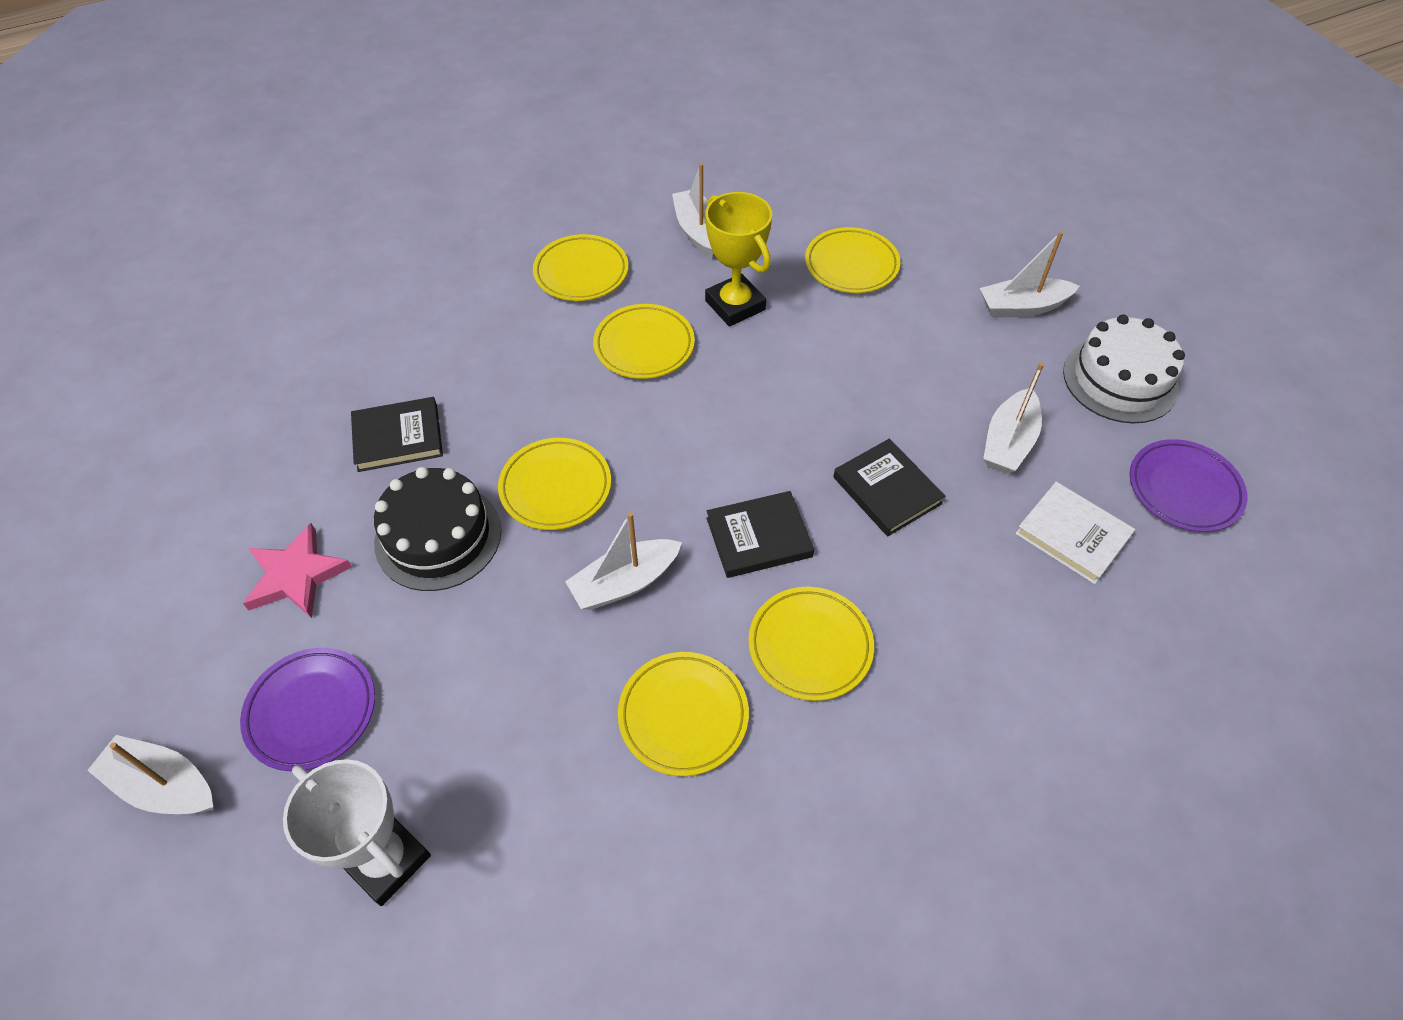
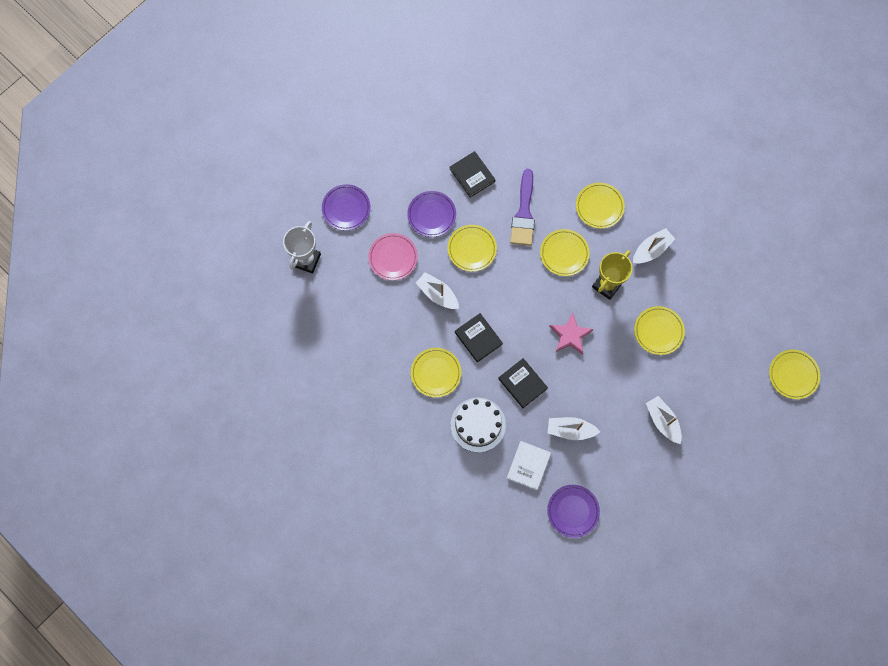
camera: 70 degrees right, 20 degrees up
white boat [87,735,214,814] -> none
pink star [243,523,352,618] -> pink star moved to [549,312,594,355]
black cake [374,467,501,591] -> purple plate [407,191,456,237]
yellow plate [618,652,749,776] -> yellow plate moved to [769,350,820,399]
black book [833,439,945,536] -> black book turned 75 degrees counterclockwise [498,358,548,408]
white cake [1063,315,1185,423] -> white cake moved to [451,397,506,452]
none -> pink plate [368,233,418,280]
none -> purple brush [510,169,535,246]

